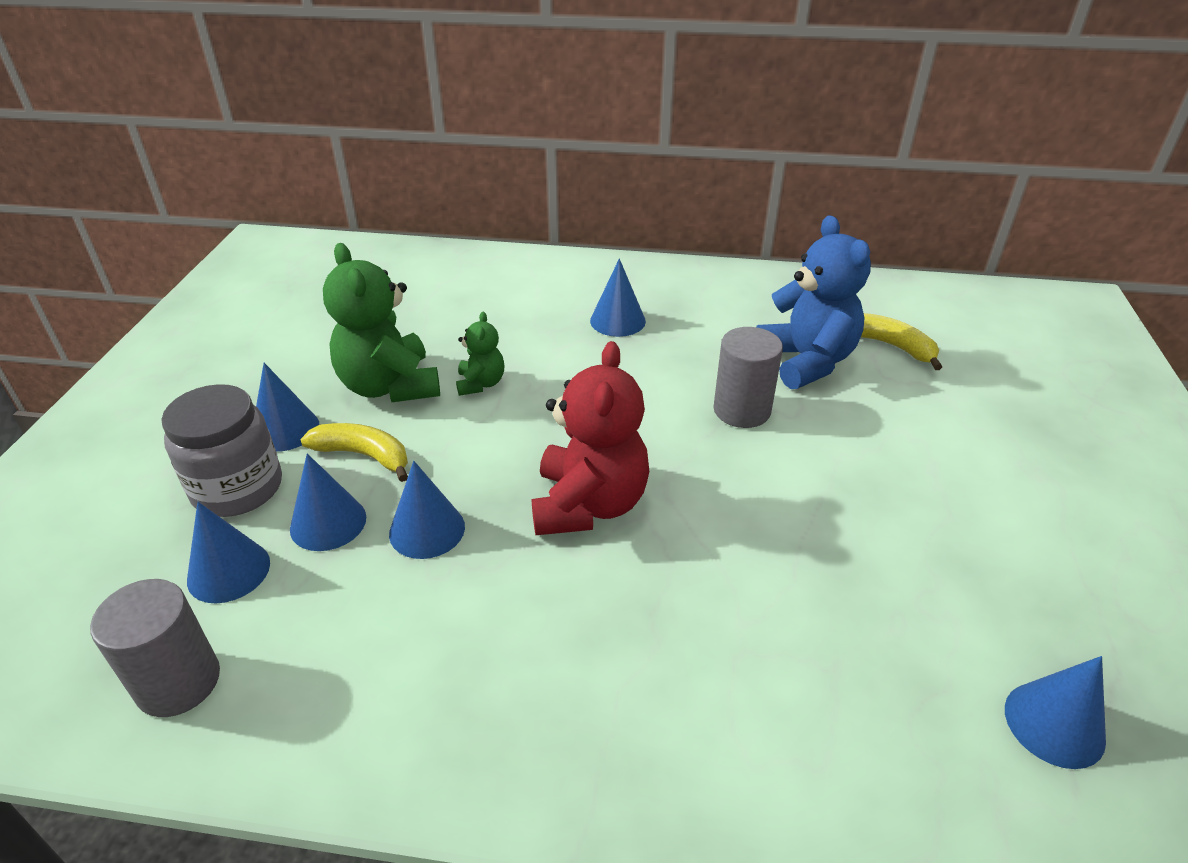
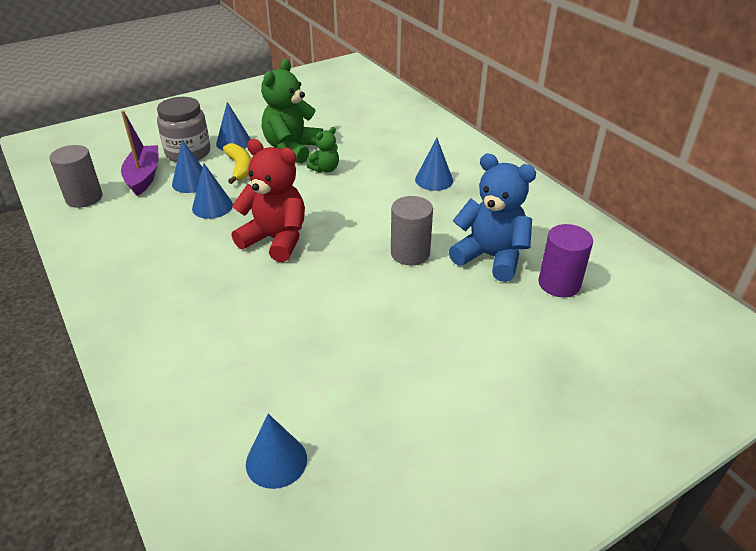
camera: 50 degrees right, 0 degrees up
blue cone [187,502,270,603] -> purple boat [121,110,159,196]
red teddy bear [532,341,649,535] -> red teddy bear turned 120 degrees counterclockwise [232,139,305,262]
blue teddy bear [756,215,871,389] -> blue teddy bear turned 90 degrees counterclockwise [449,153,536,282]
yellow banana [861,313,942,370] -> purple cylinder [538,224,593,297]

